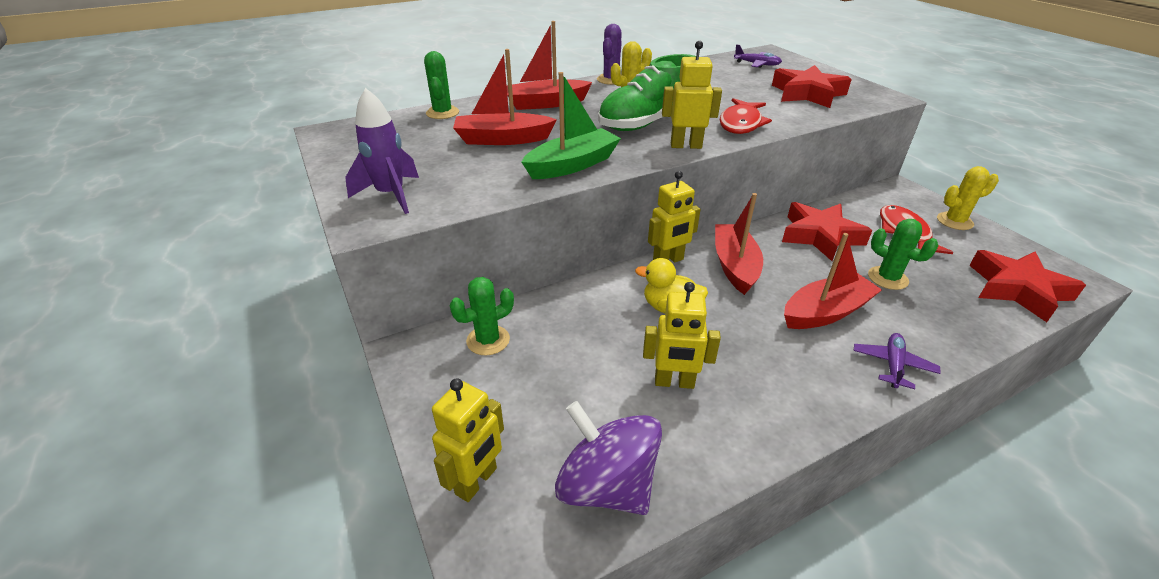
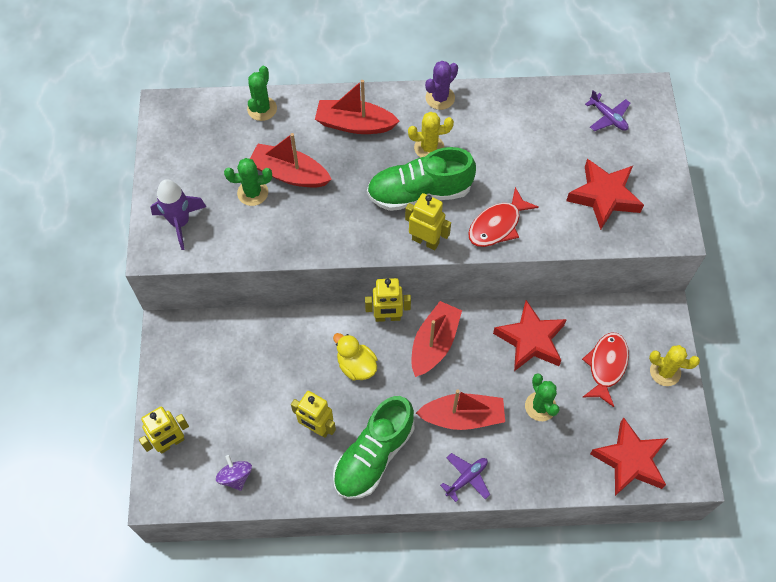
camera: 25 degrees right, 25 degrees up
green cactus [450,277,514,355] -> green cactus moved to [224,158,272,206]
green boat [522,72,621,179] -> none
purple spinning top [555,401,662,515] -> purple spinning top [216,455,252,491], size x0.54
none -> green shoe [333,396,414,499]

